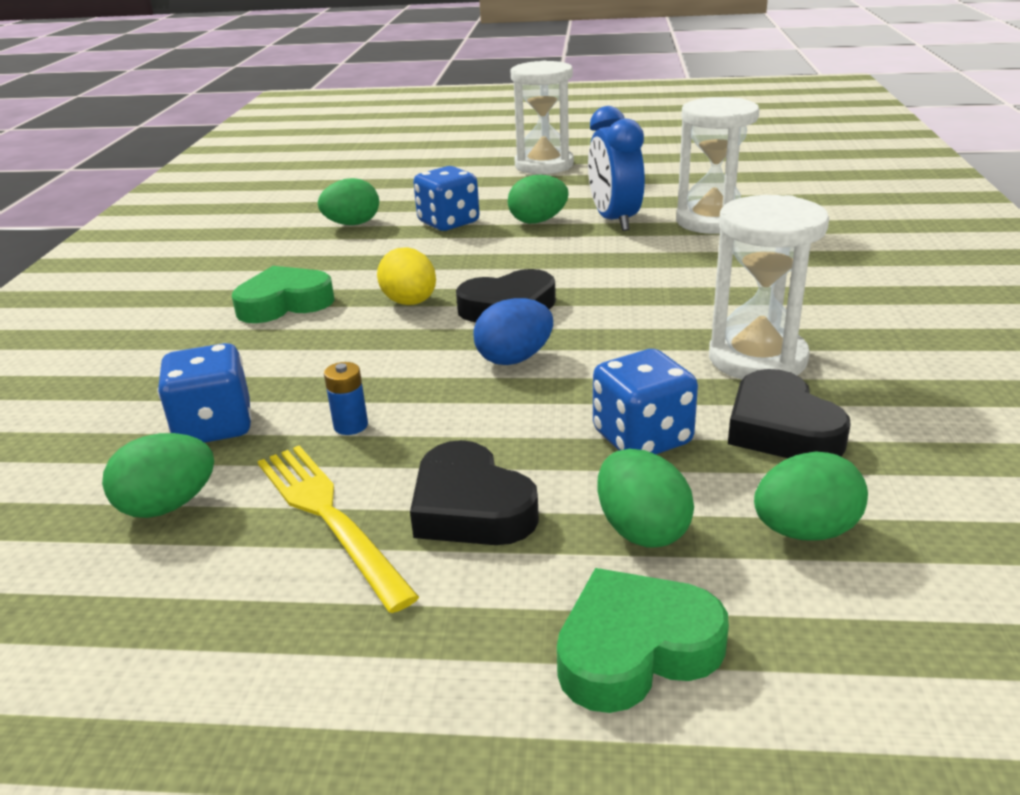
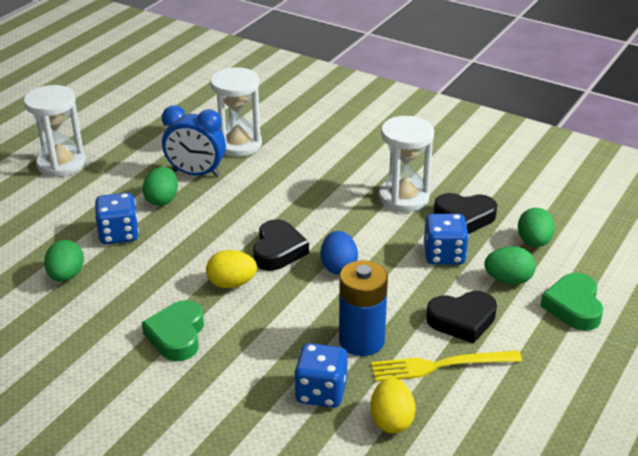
camera: 65 degrees left, 5 degrees up
green egg [102,433,214,518] -> yellow egg [370,378,416,434]
blue battery [324,362,368,435] -> blue battery [339,260,388,356], size x2.29

